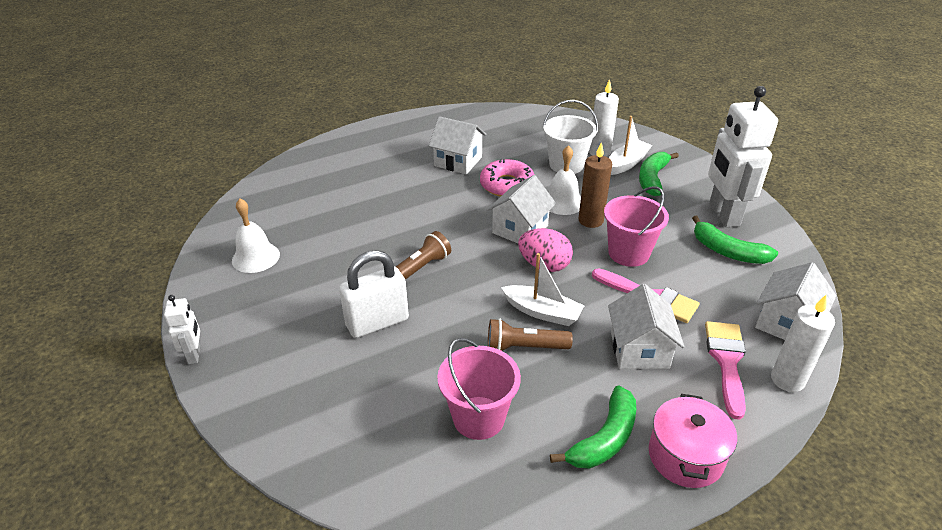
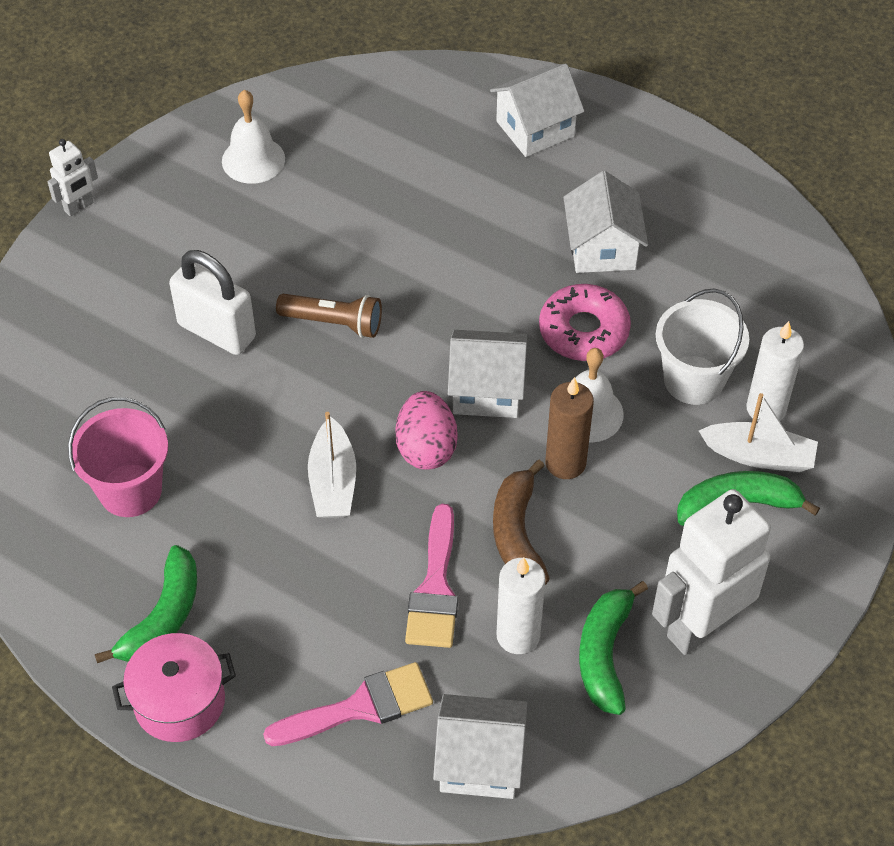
camera: 60 degrees right, 15 degrees up
brown flashlight [488,318,573,351] -> none
green banana [550,385,636,469] -> green banana turned 75 degrees counterclockwise [95,545,197,663]
pink bucket [604,186,669,267] -> brown banana [493,460,550,585]
white house [608,284,684,369] -> white house moved to [490,64,585,157]
white candle [771,295,835,392] -> white candle moved to [497,557,545,654]

